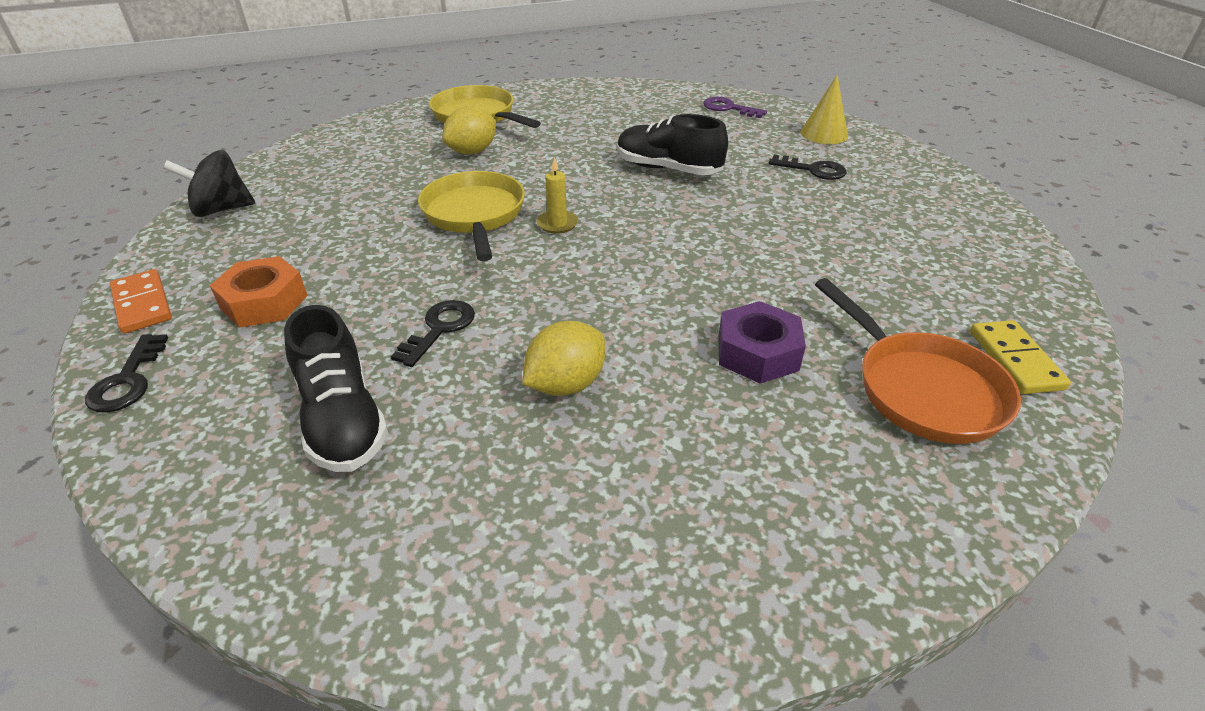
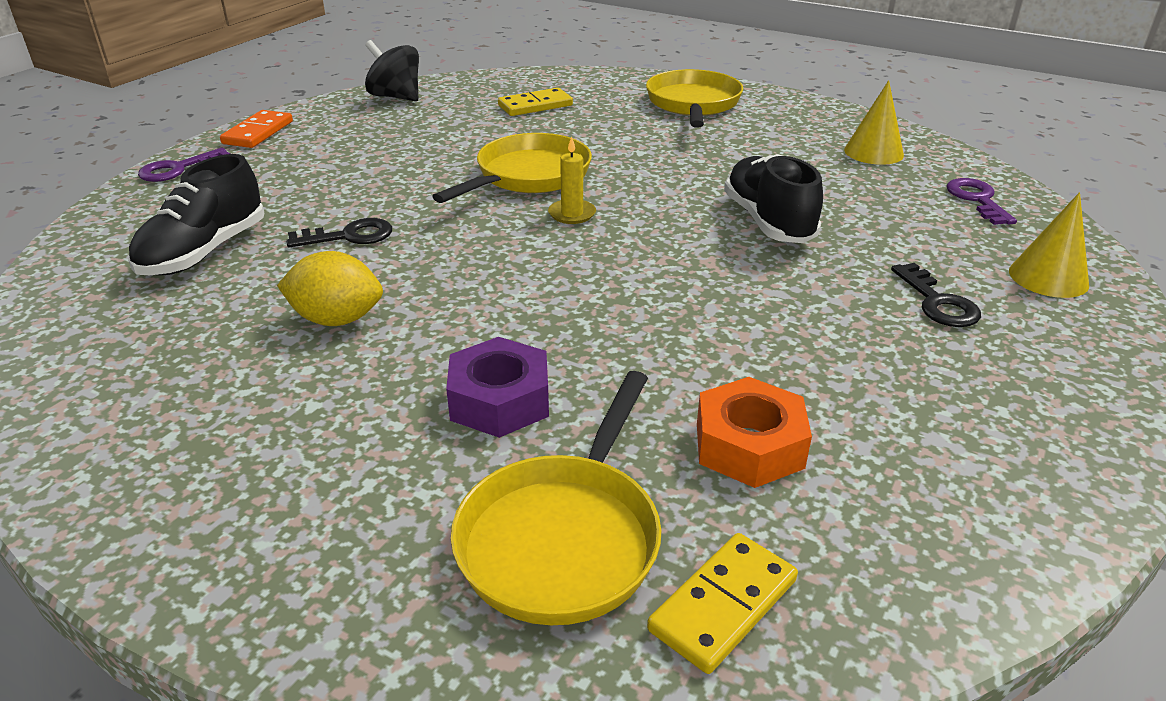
camera: 50 degrees right, 5 degrees down
black key [85,334,168,413] -> purple key [138,148,231,182]
orange nut [210,256,308,328] -> orange nut moved to [697,377,812,488]
yellow lemon [442,106,496,155] -> none
orange pan [815,278,1021,444] -> yellow pan [451,371,662,625]
none -> yellow domino [498,88,573,116]
none -> yellow cone [844,80,904,165]

